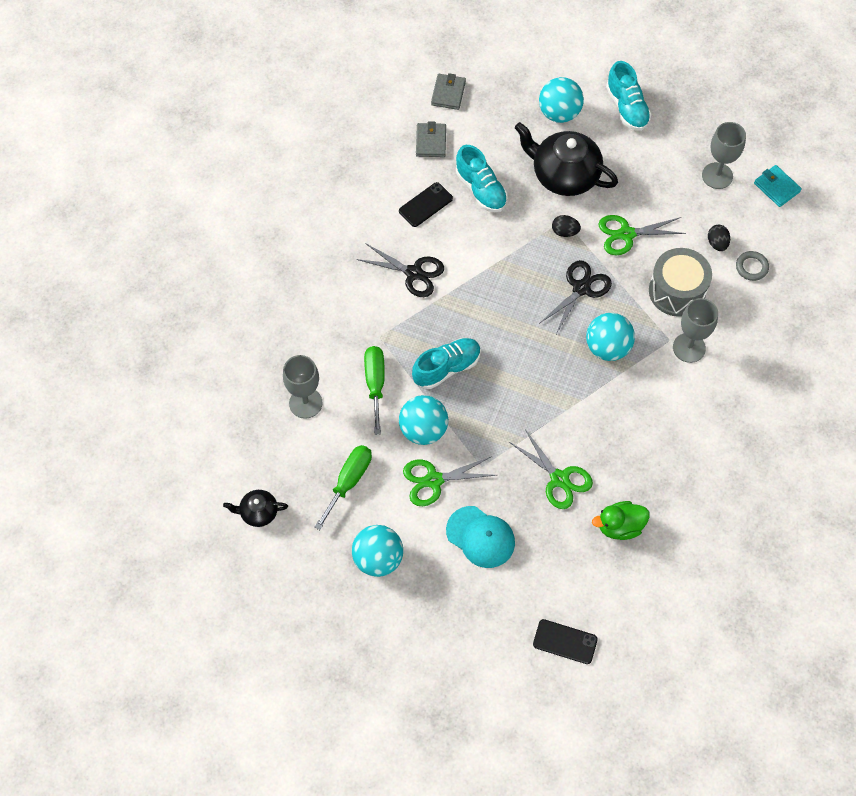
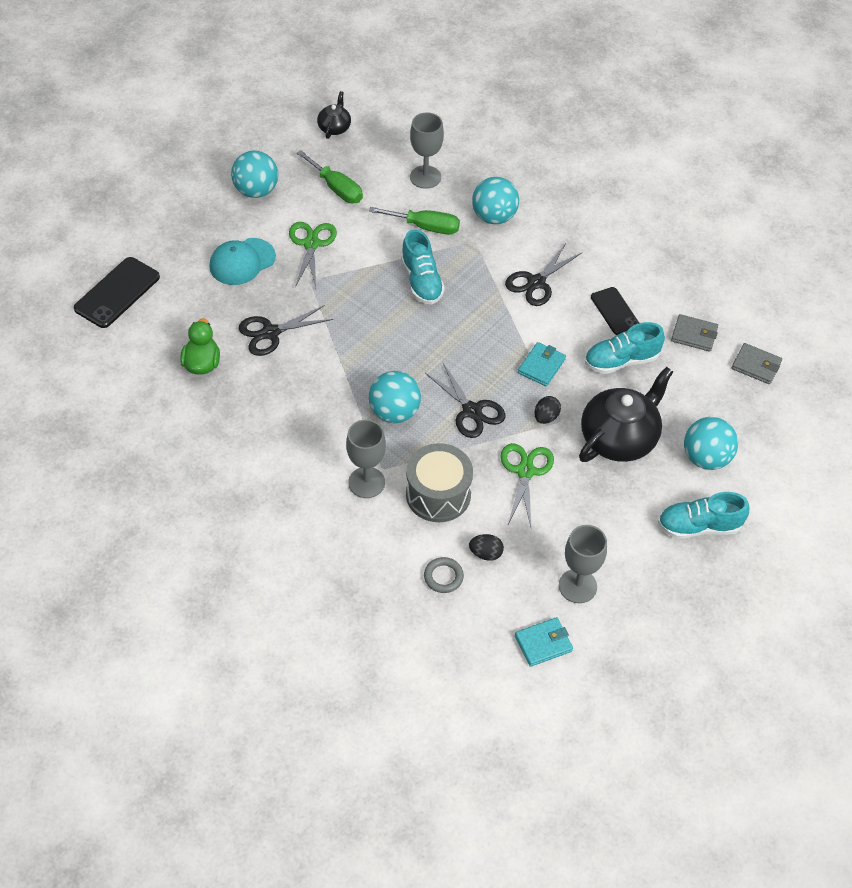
camera: 105 degrees right, 10 degrees down
turquoise ball [399,395,448,445] -> turquoise ball moved to [472,177,519,224]
green scissors [509,429,593,509] -> black scissors [238,305,333,356]
black phone [533,619,598,664] -> black phone [74,257,160,328], size x1.52
none -> turquoise wallet [518,342,566,386]

